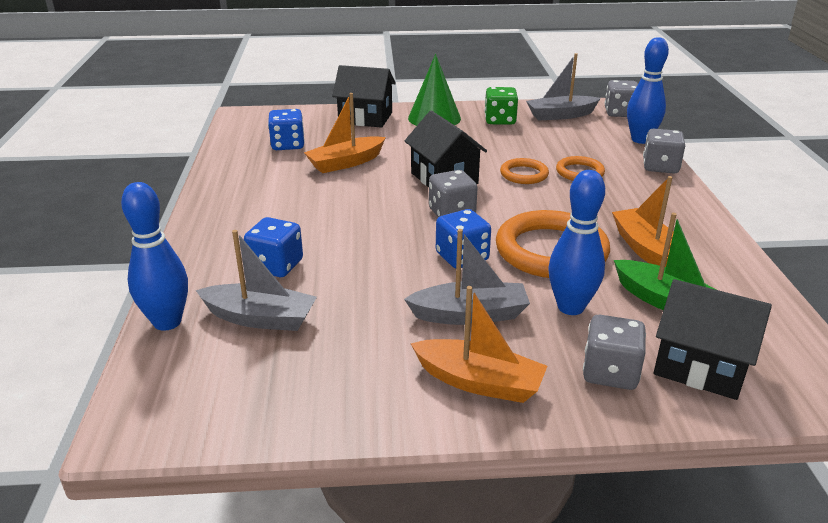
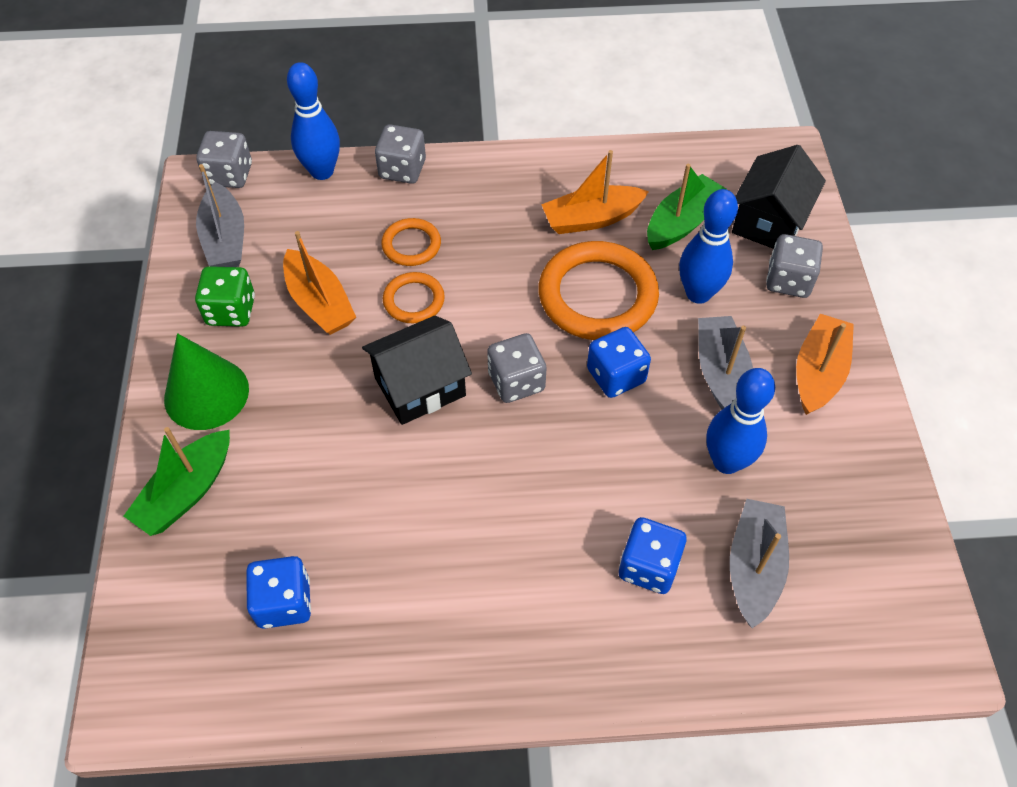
camera: 90 degrees left, 25 degrees up
blue bowling pin [121,182,188,331] -> blue bowling pin moved to [706,368,775,474]
orange boat [304,93,386,173] -> orange boat moved to [283,231,356,335]
black house [332,65,396,128] -> green boat [124,427,230,536]

